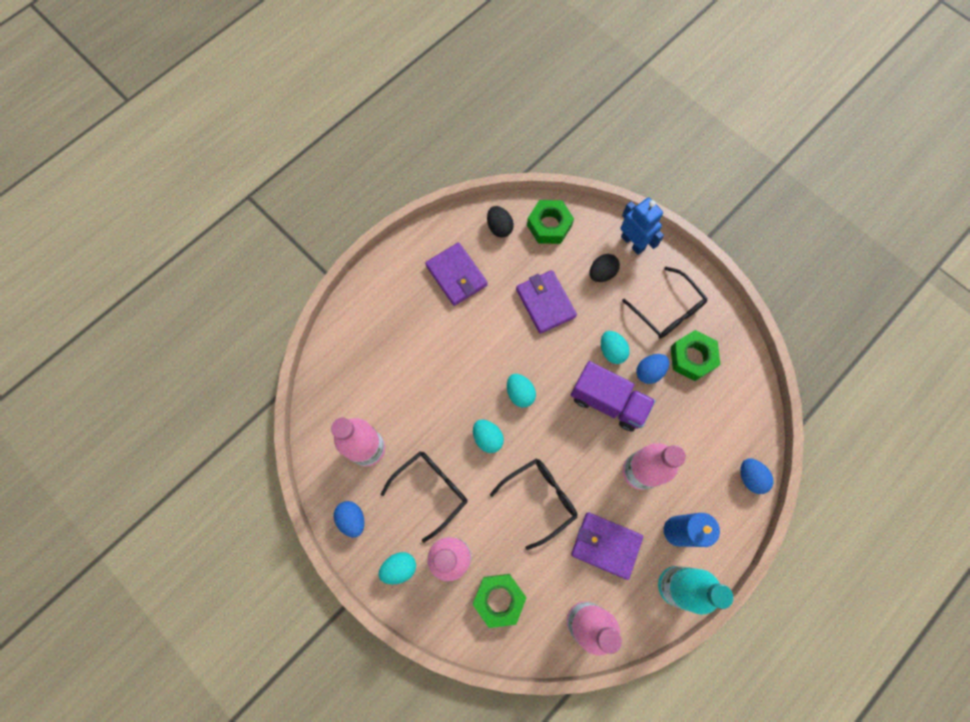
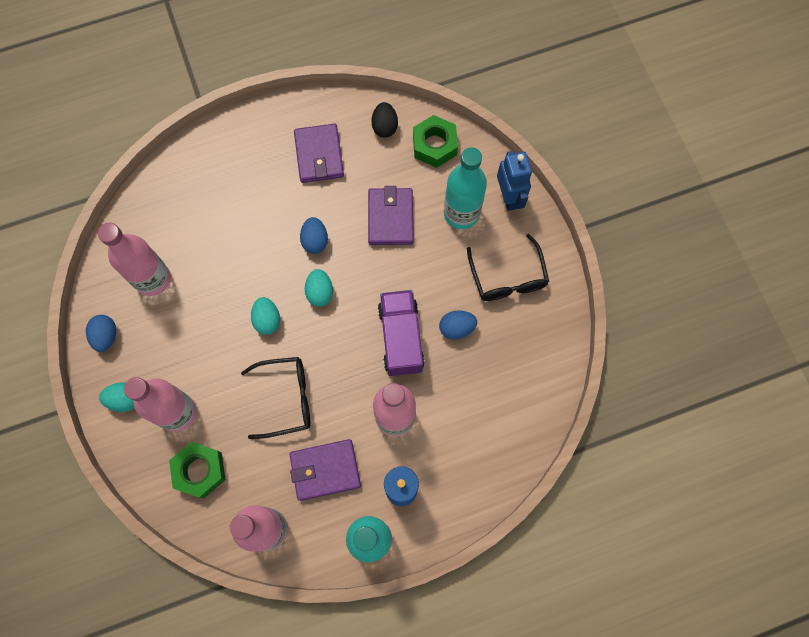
camera: 25 degrees right, 0 degrees up
black glasses [381,452,467,543] -> none
purple truck [571,361,655,431] -> purple truck turned 150 degrees counterclockwise [378,290,425,376]
purple wallet [571,512,643,580] -> purple wallet turned 60 degrees counterclockwise [289,439,361,501]
black egg [589,254,620,282] -> turquoise bottle [444,147,487,229]
turquoise egg [601,331,630,364] -> none
green nut [671,330,721,381] -> none
blue egg [740,459,773,494] -> blue egg moved to [300,217,328,254]

